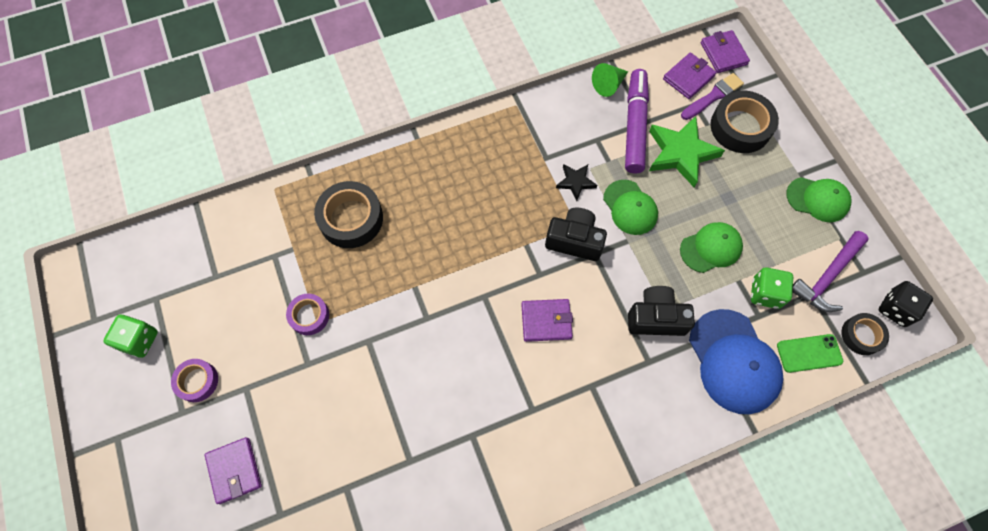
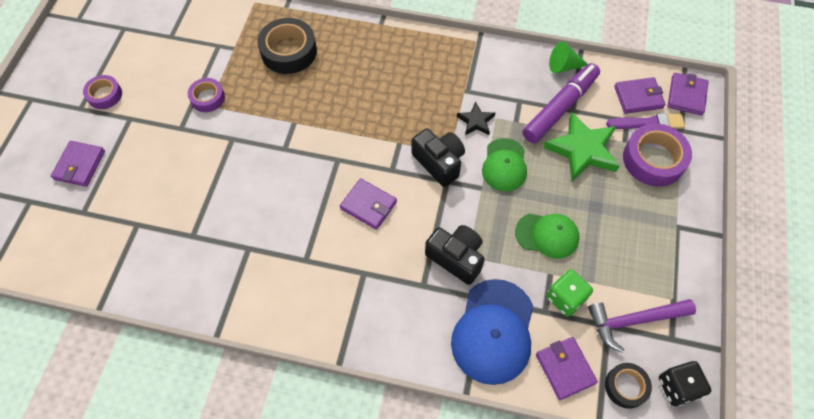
camera: 35 degrees right, 5 degrees down
green dice [104,315,158,358] -> none
black tape [710,91,779,153] -> purple tape [623,123,692,186]
green phone [777,334,843,373] -> purple wallet [536,337,598,400]
green cap [786,177,851,222] -> none

